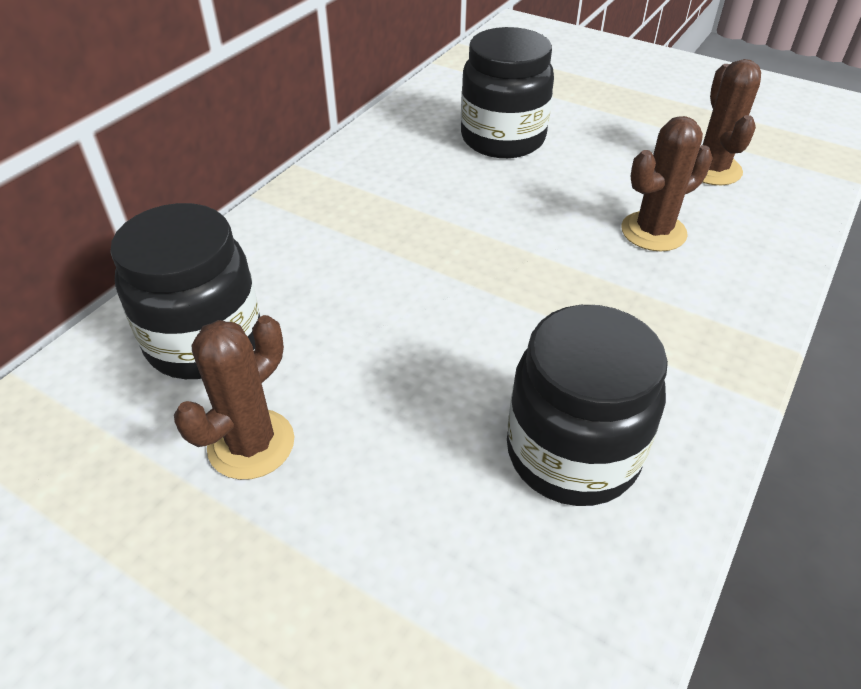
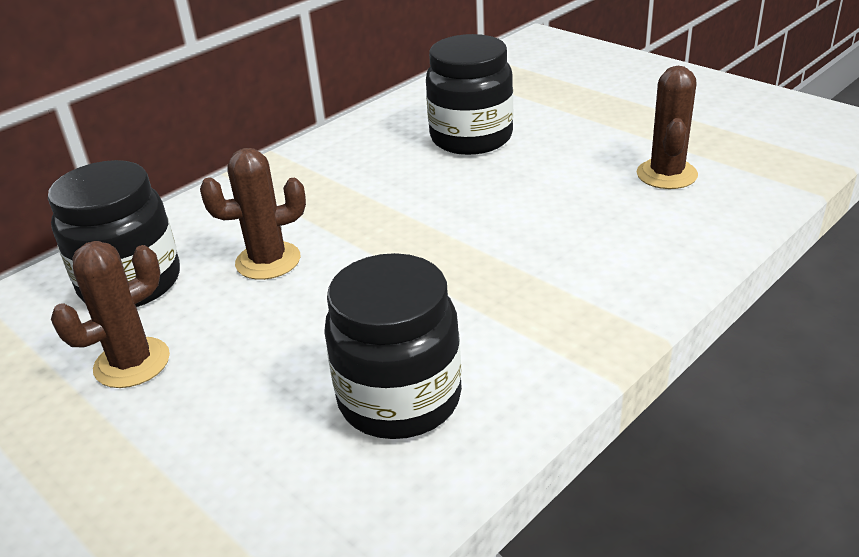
camera: 15 degrees right, 10 degrees down
brown cactus [621,116,713,251] -> brown cactus moved to [200,148,306,280]

